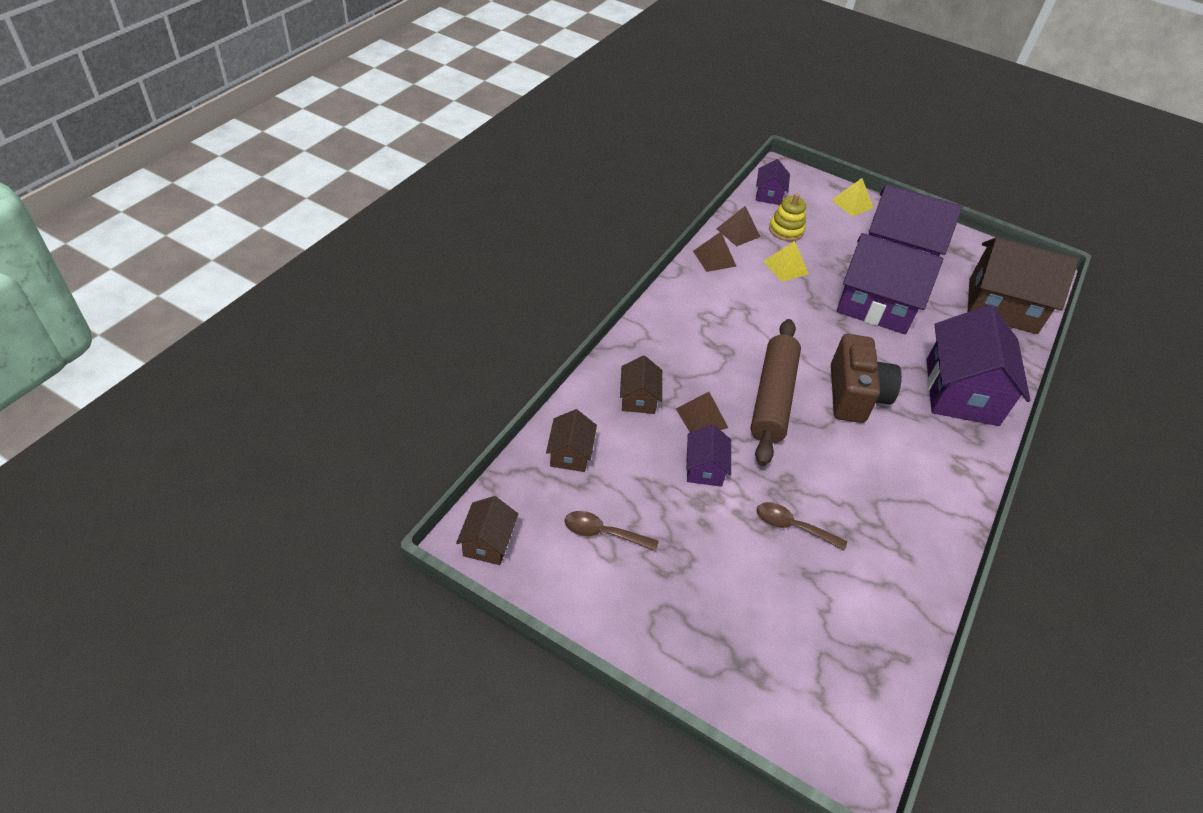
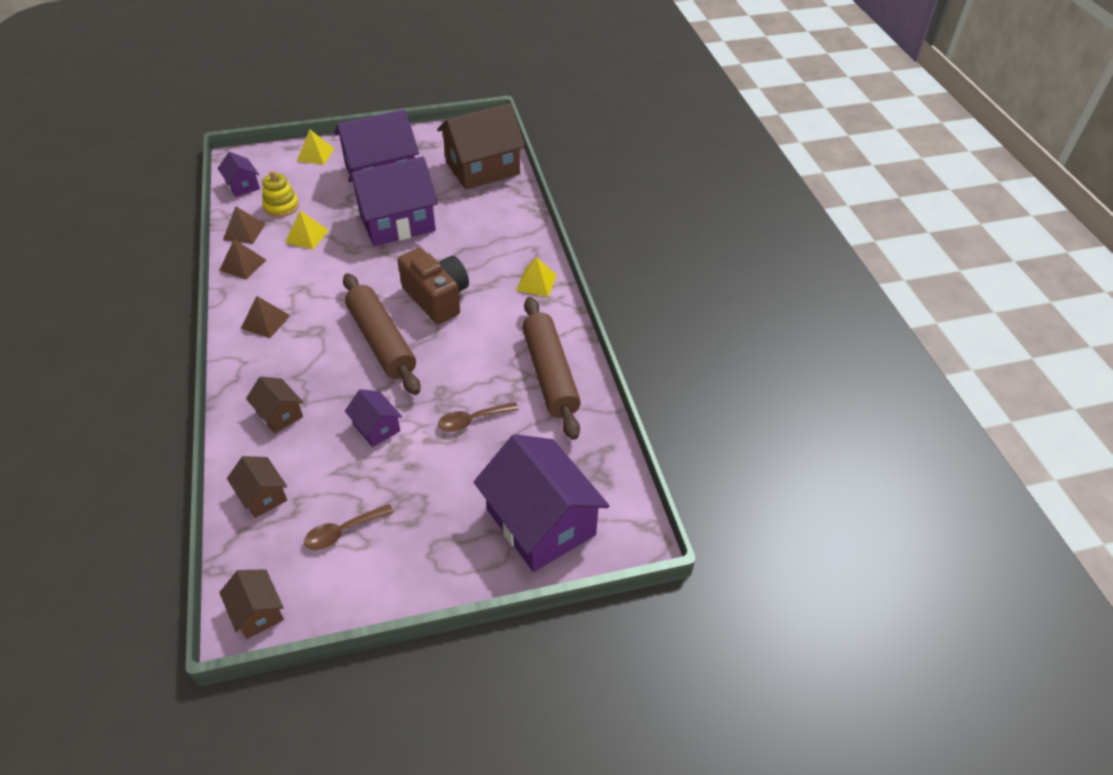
camera: 40 degrees left, 0 degrees up
brown pyramid [676,392,728,432] -> brown pyramid moved to [241,296,290,338]
purple house [927,304,1031,426] -> purple house moved to [474,434,609,572]
none -> yellow pyramid [516,257,557,297]
none -> brown rolling pin [522,297,581,440]

